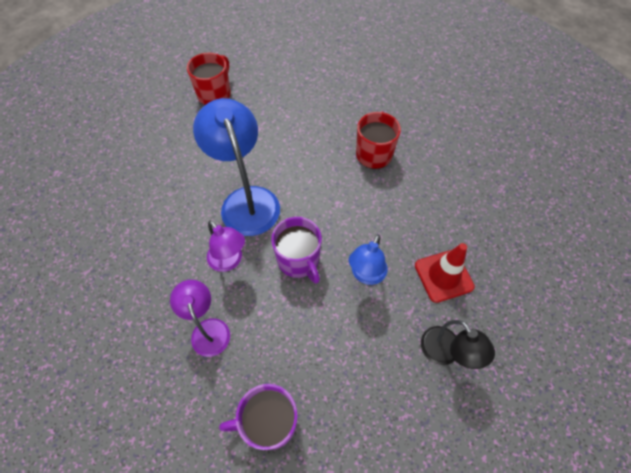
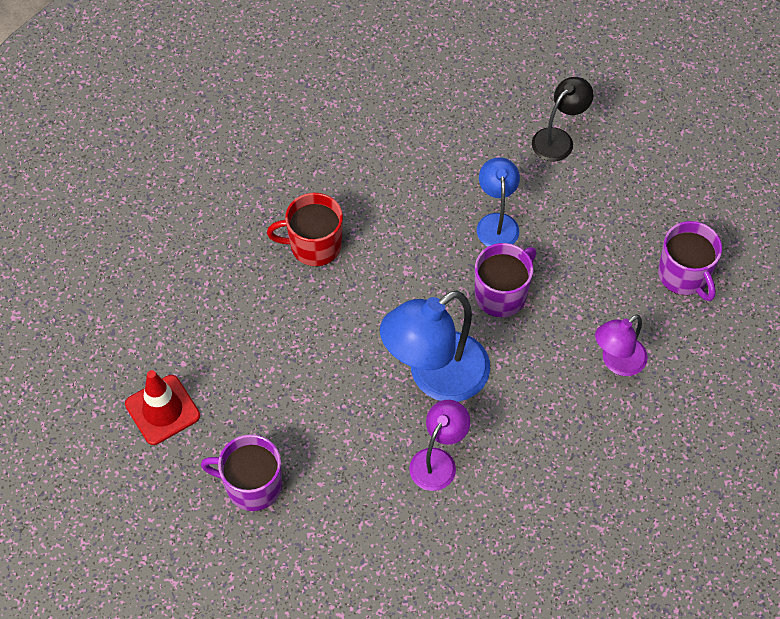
camera: 105 degrees left, 0 degrees up
red mug [187,53,231,105] -> purple mug [201,434,282,511]
purple lamp [207,221,245,272] -> purple lamp moved to [409,400,470,491]
blue lamp [349,235,388,285] -> blue lamp turned 105 degrees counterclockwise [477,157,520,247]
red traffic cone [415,243,475,303] -> red traffic cone moved to [125,370,200,445]

